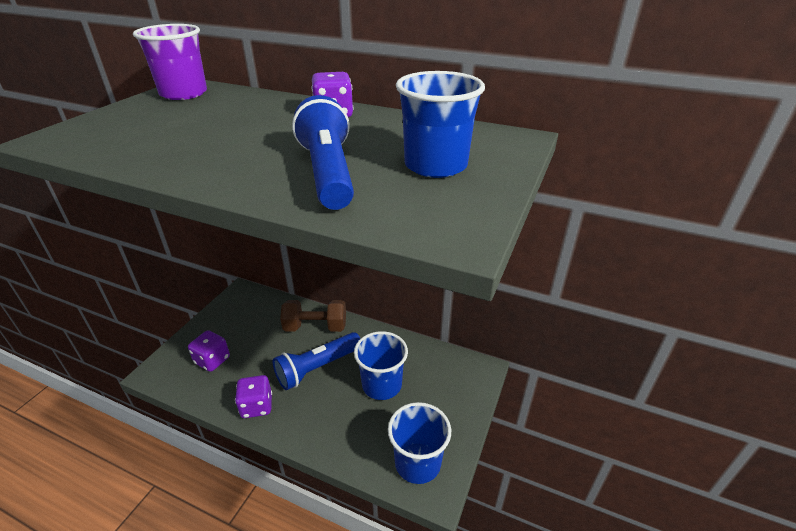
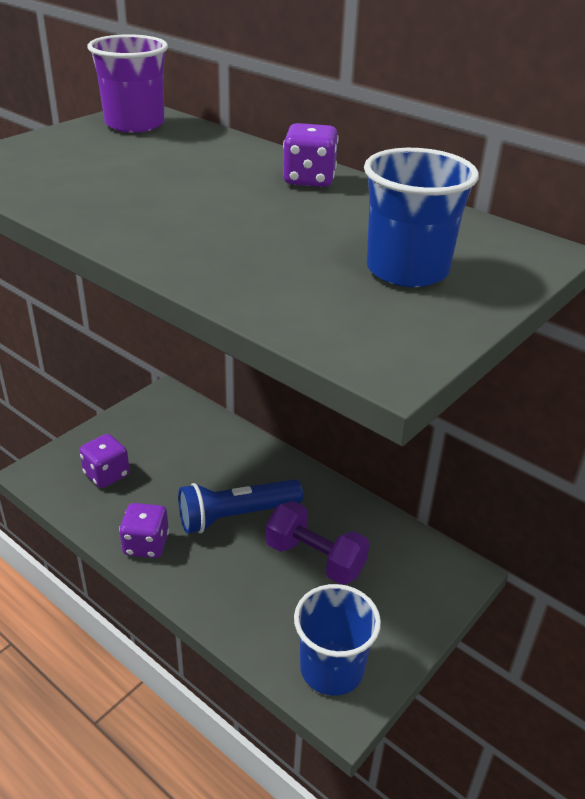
camera: 15 degrees right, 0 degrees up
brown dumbbell [280,300,346,332] -> none
blue flashlight [292,95,354,210] -> none
blue cup [354,331,408,400] -> purple dumbbell [266,501,369,585]

